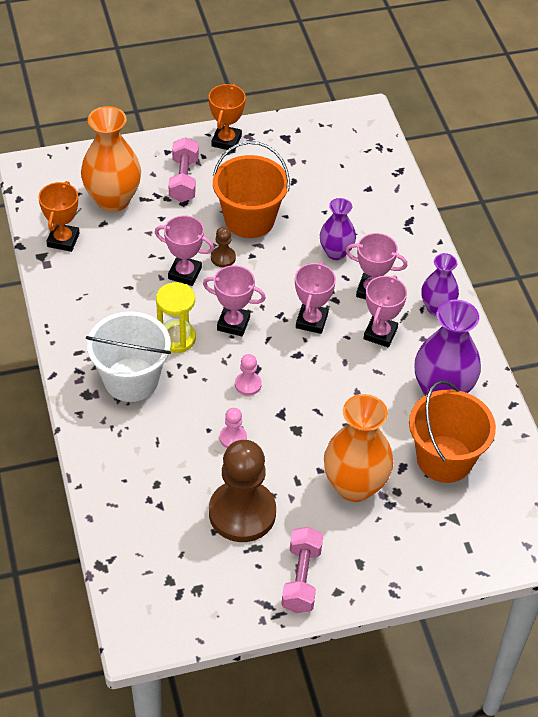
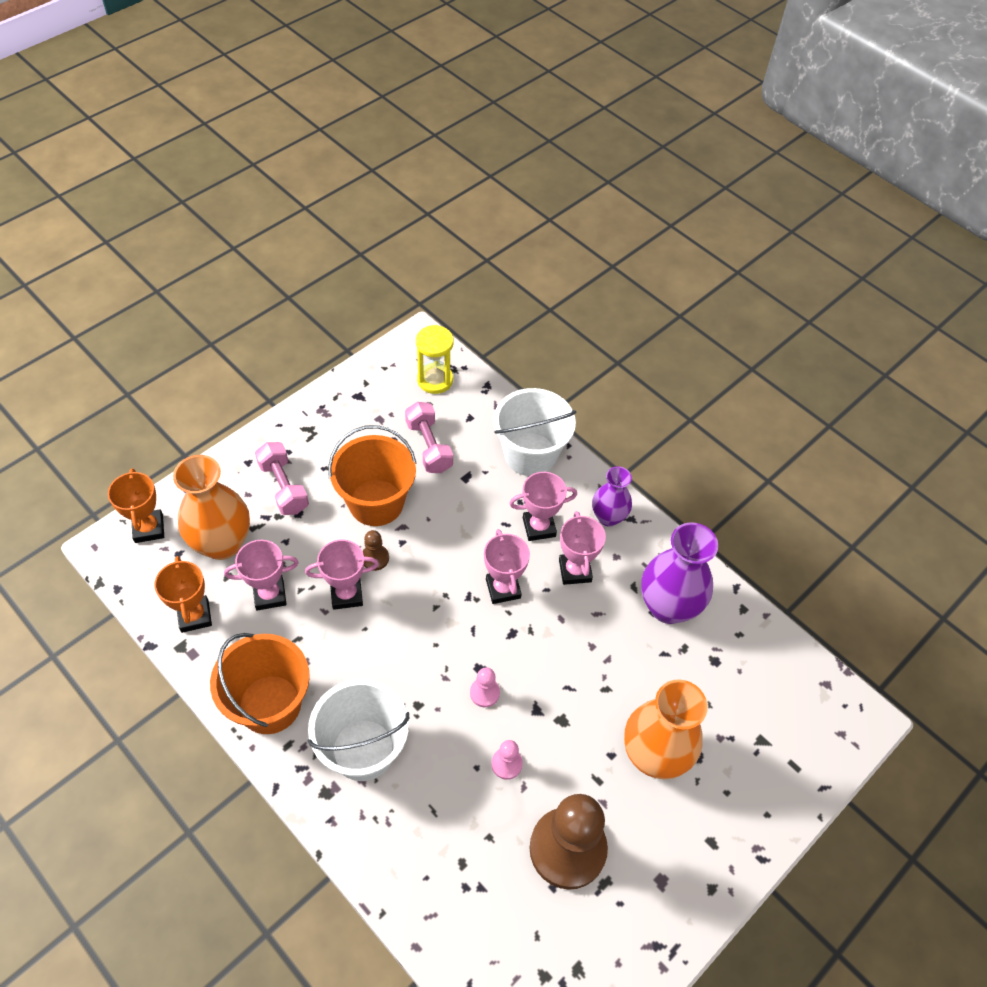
camera: 30 degrees left, 5 degrees up
yellow hourglass [156,282,196,353] -> yellow hourglass moved to [416,325,454,394]
pink trophy [203,265,266,336] -> pink trophy moved to [224,540,299,611]
orange trophy [209,84,246,151] -> orange trophy moved to [108,468,164,543]
pink dumbbell [281,527,323,613] -> pink dumbbell moved to [405,402,453,473]
purple vase [320,198,356,260] -> none
orange bucket [409,381,496,483] -> orange bucket moved to [210,633,310,734]
none -> white bucket [493,388,576,476]

